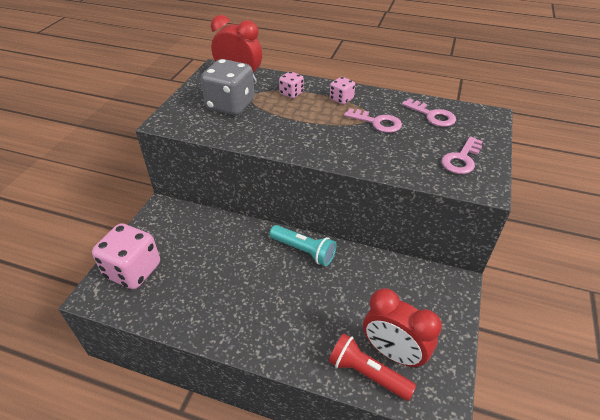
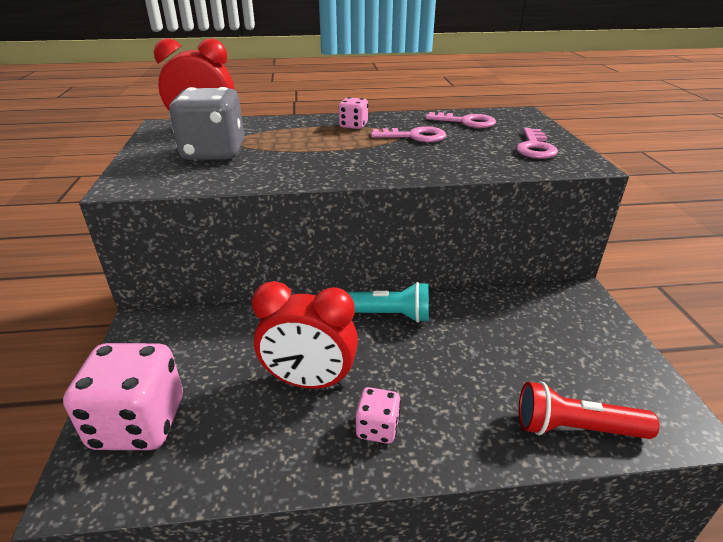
camera: 25 degrees left, 10 degrees down
pink dice [279,71,304,98] -> pink dice moved to [356,387,401,444]
red clock [363,288,442,368] -> red clock moved to [252,281,358,389]

